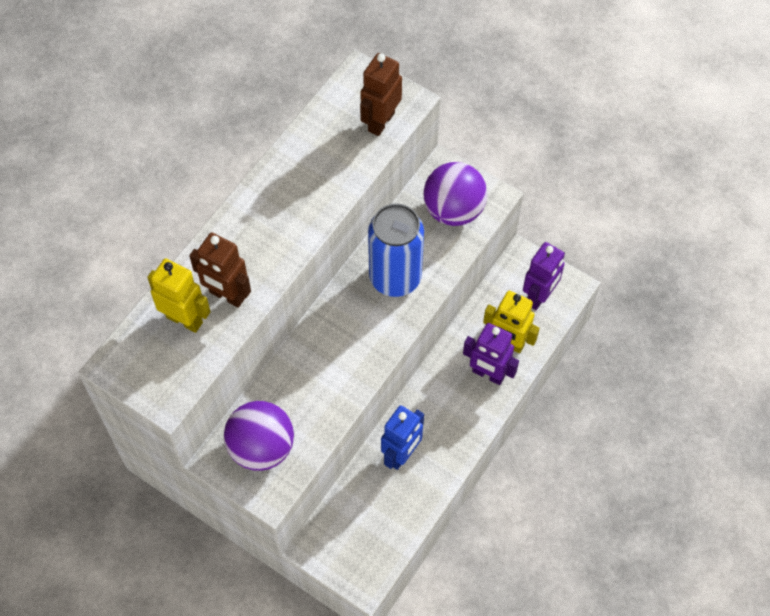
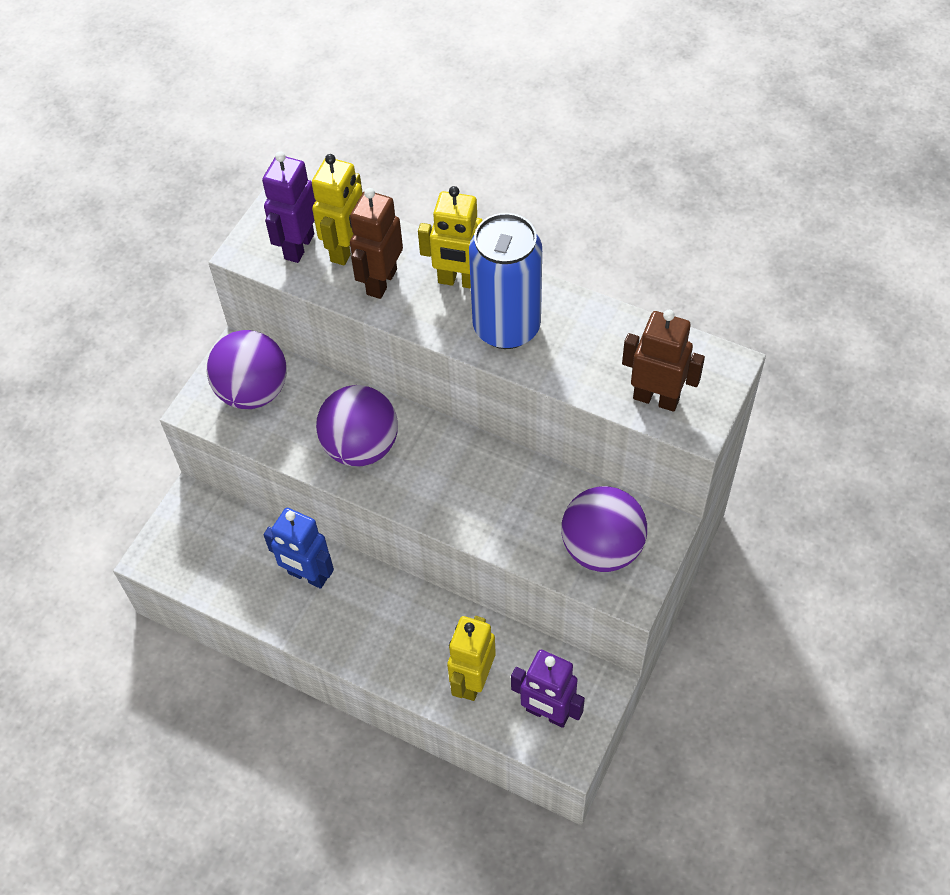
camera: 85 degrees right, 5 degrees down
blue can [368,203,424,297] -> blue can moved to [469,213,542,349]
purple robot [463,323,519,385] -> purple robot moved to [262,151,316,263]
none -> purple ball [316,385,398,467]
none -> yellow robot [418,186,483,289]

